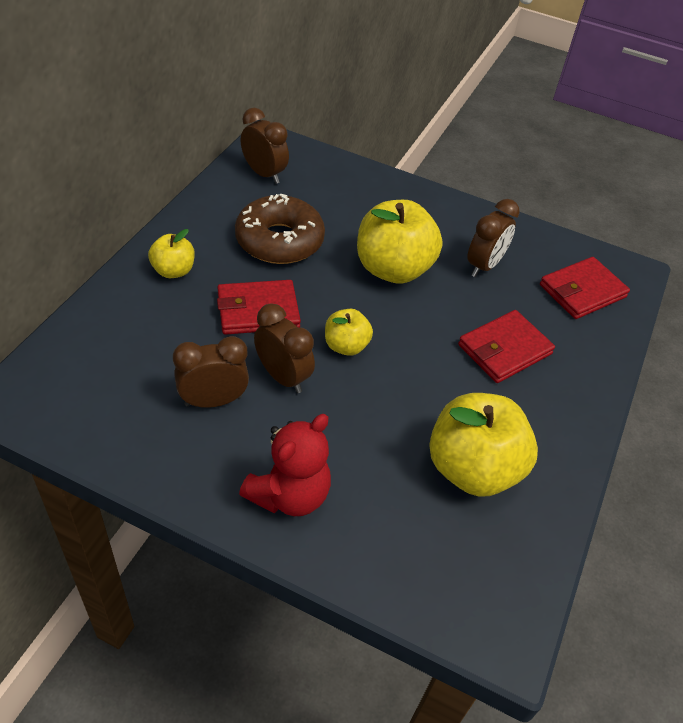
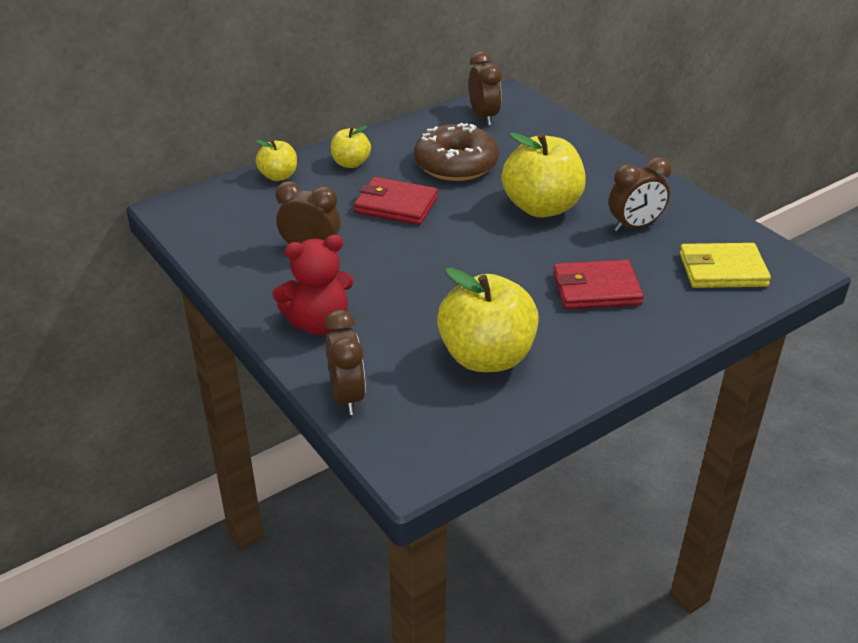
camera: 35 degrees right, 10 degrees down
brown clock [254,303,315,393] -> brown clock moved to [324,310,366,415]
yellow apple [325,309,373,356] -> yellow apple moved to [256,140,297,181]
red wallet [540,257,630,319] -> yellow wallet [679,243,771,288]

